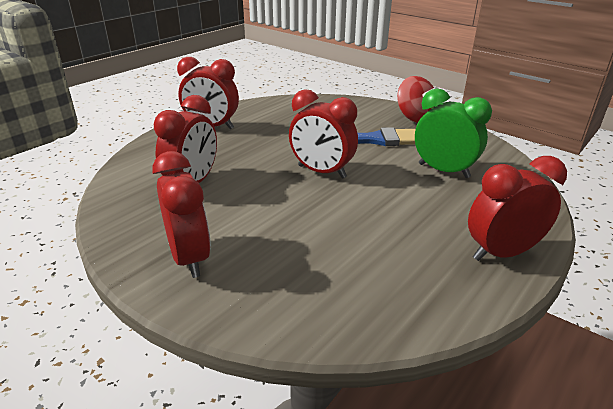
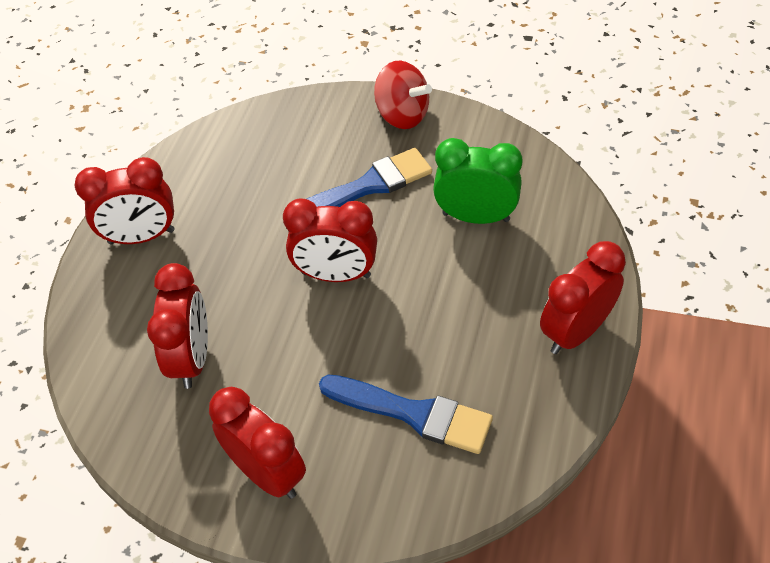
camera: 20 degrees left, 20 degrees up
none -> blue brush [319,375,493,454]

